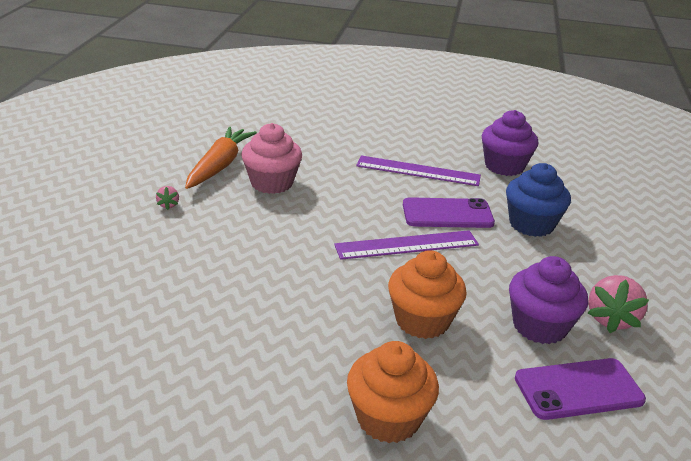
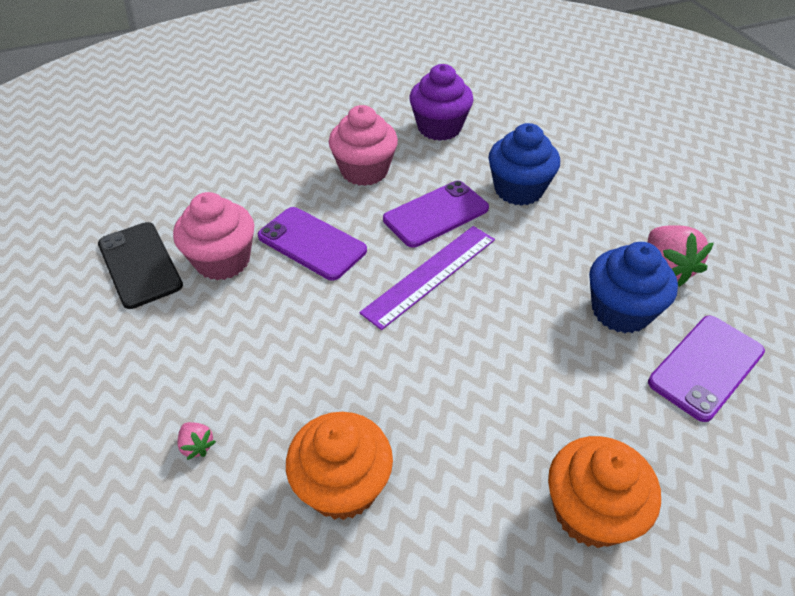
camera: 30 degrees left, 15 degrees up
pink strawberry [156,186,179,210] -> pink strawberry moved to [177,422,216,460]
orange carrot [185,127,257,189] -> black phone [98,222,183,309]
purple ruler [356,155,481,186] -> pink cupcake [329,105,398,186]
orange cupcake [388,250,467,339] -> orange cupcake moved to [286,412,393,520]
purple cupcake [509,256,588,344] -> blue cupcake [589,242,678,333]
none -> purple phone [258,207,367,281]

